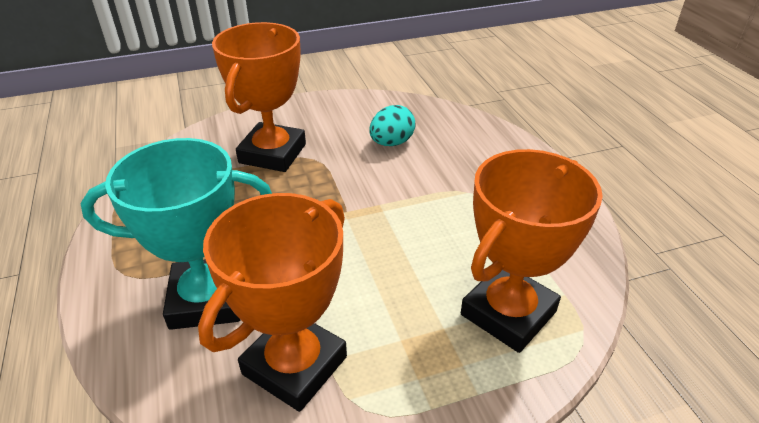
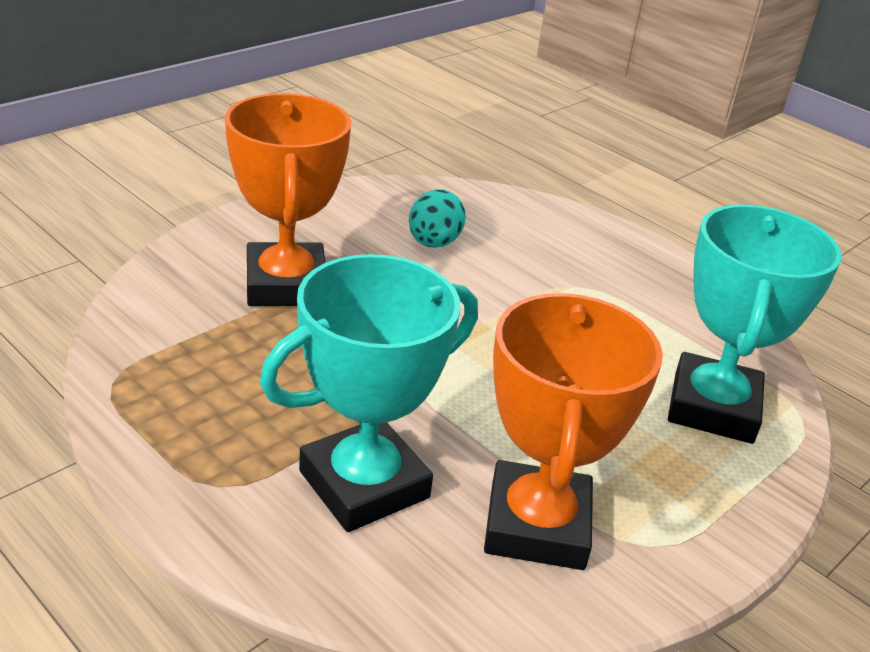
camera: 30 degrees left, 5 degrees down
orange trophy [461,149,603,353] -> turquoise trophy [668,204,842,444]

